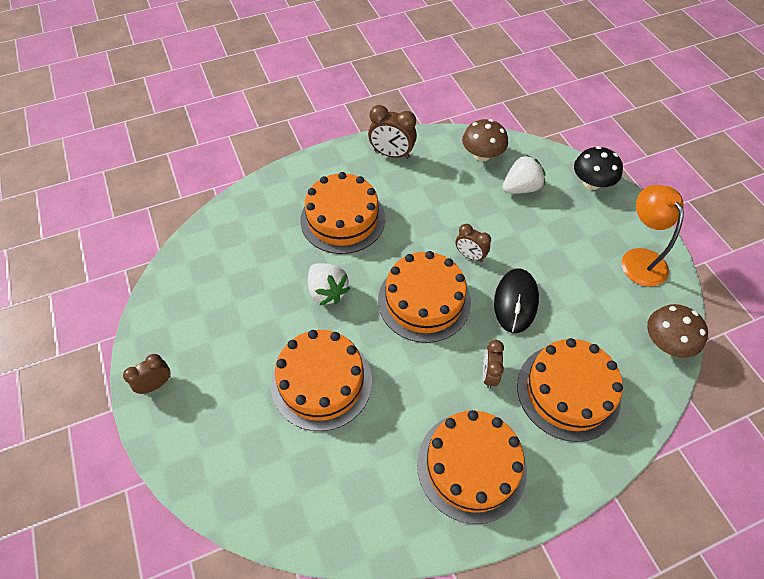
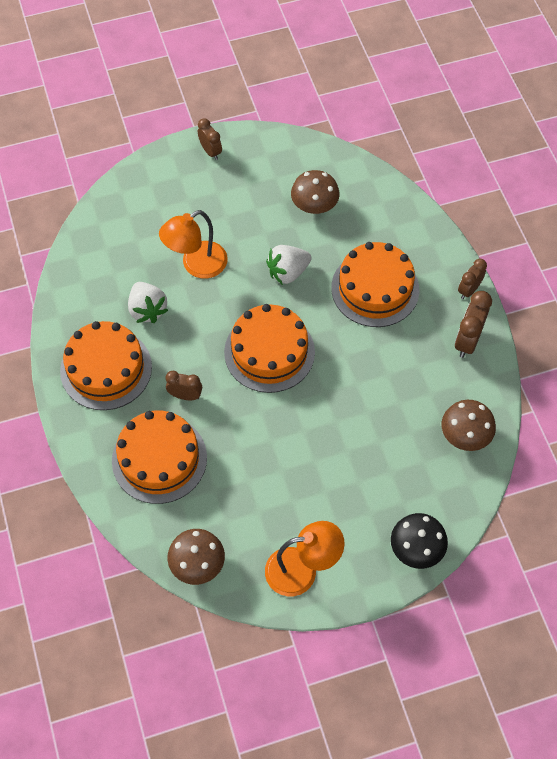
camera: 95 degrees right, 5 degrees up
orange cake [271,330,372,431] -> orange lamp [159,210,228,279]
brown clock [456,224,491,262] -> brown clock moved to [458,259,487,299]
black mouse [494,269,539,333] -> none
white strawberry [502,154,546,194] -> white strawberry moved to [128,282,168,323]
none -> brown mushroom [291,170,340,214]

